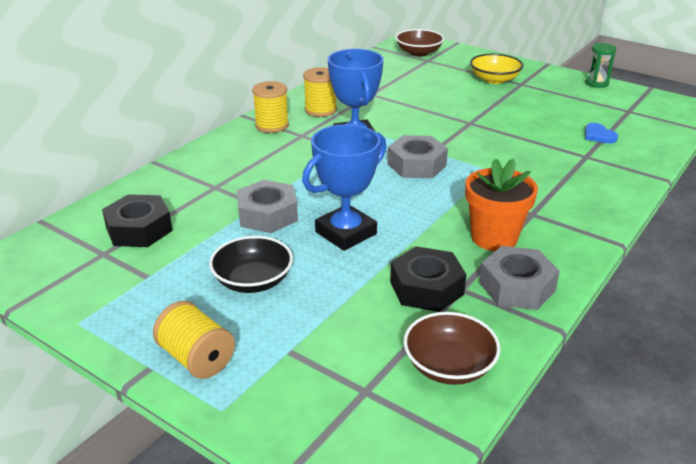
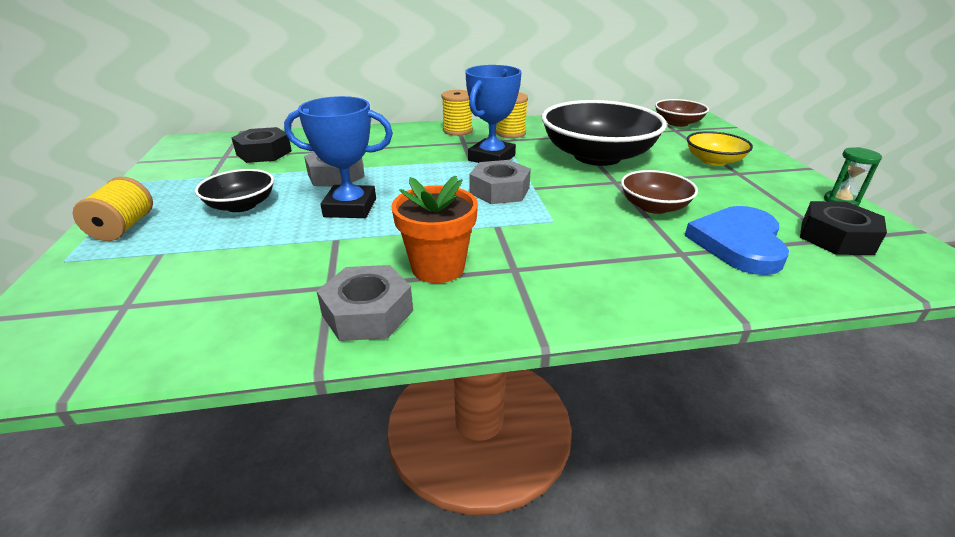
camera: 45 degrees right, 0 degrees up
black nut [390,246,467,312] -> black nut moved to [800,201,887,255]
brown bowl [403,312,500,385] -> brown bowl moved to [621,170,698,214]
blue heart [585,123,618,144] -> blue heart [685,206,789,275], size x2.18
none -> black bowl [542,100,667,166]

